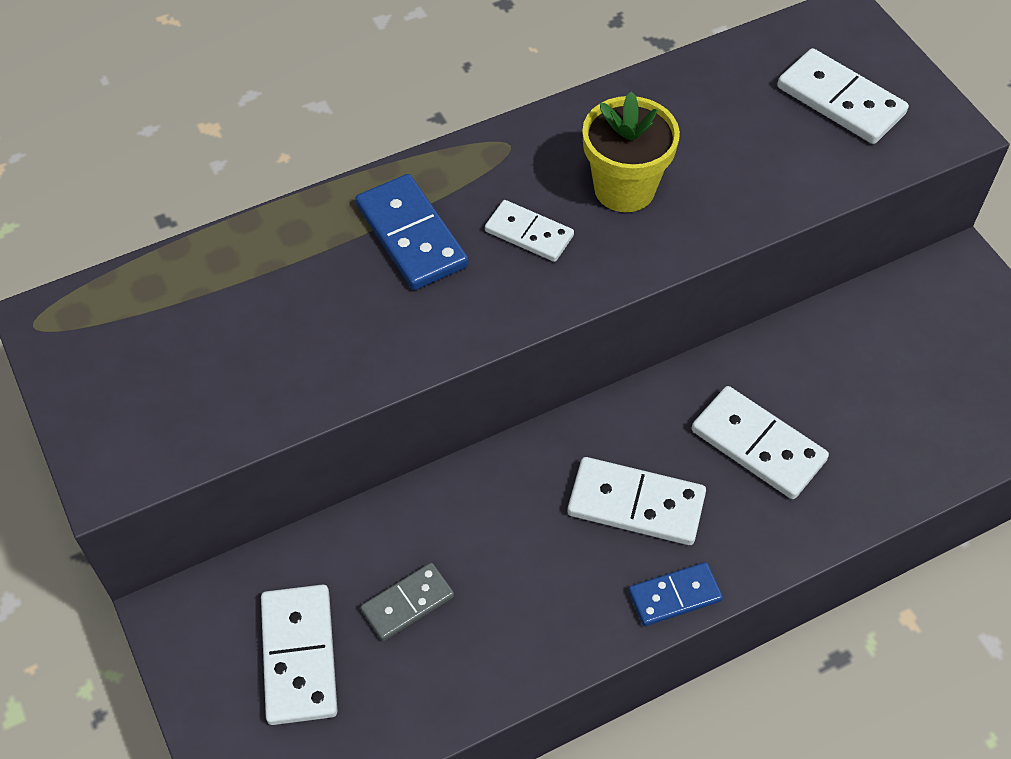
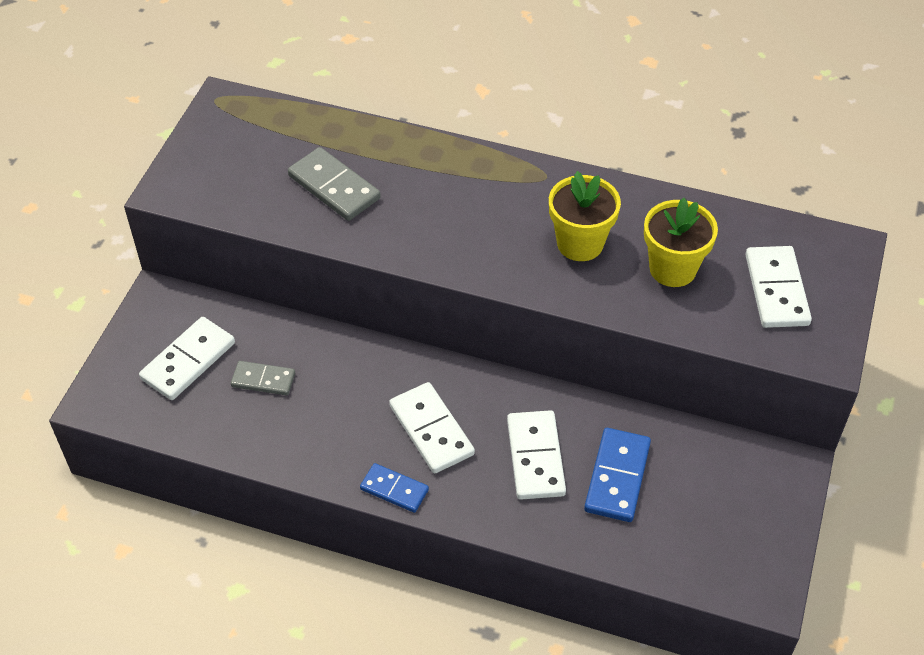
camera: 45 degrees right, 5 degrees down
blue domino [355,174,468,290] -> blue domino moved to [584,428,651,522]
white domino [485,200,574,262] -> none
none -> grey domino [288,147,381,221]
none -> yellow flower pot [644,198,718,287]

